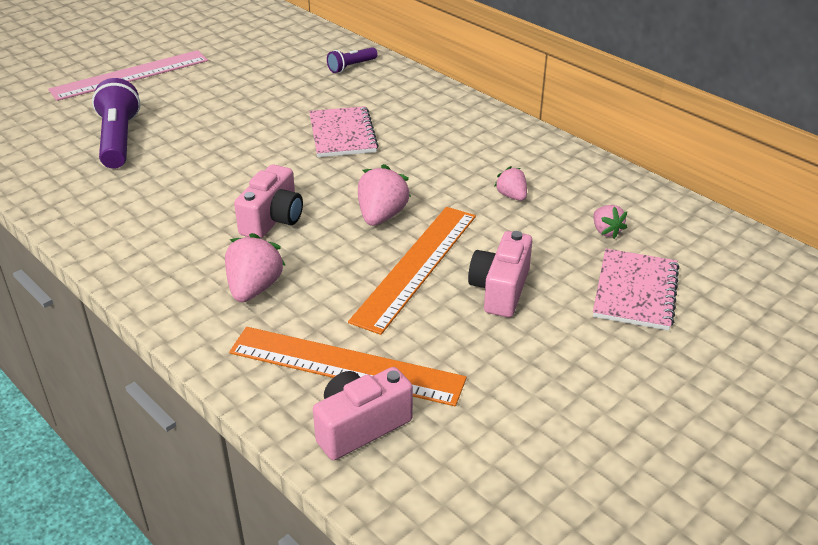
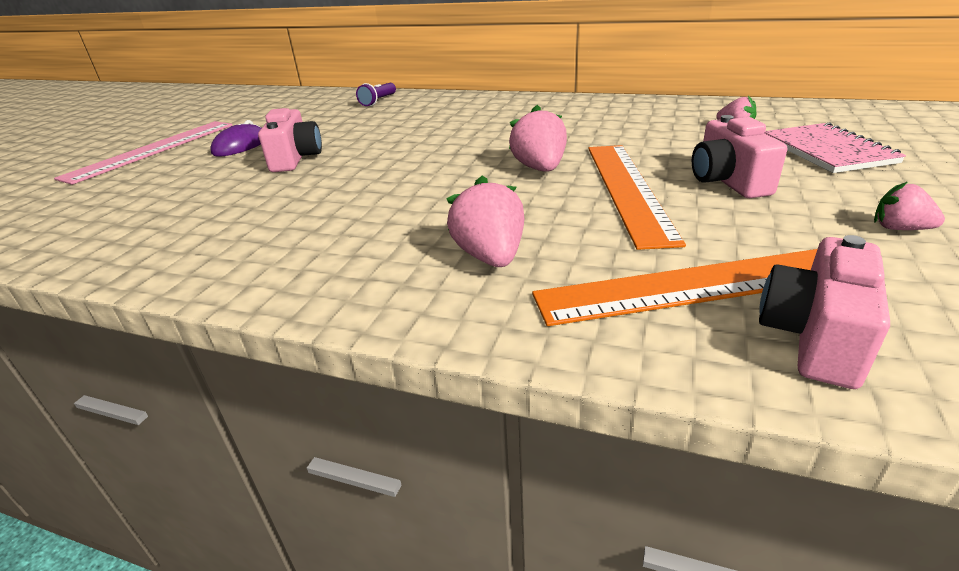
camera: 25 degrees left, 5 degrees down
purple flashlight [92,78,140,169] -> none
pink camera [234,164,303,239] -> pink camera moved to [258,108,322,172]
pink notebook [309,106,379,157] -> none
pink strawberry [494,166,527,201] -> pink strawberry moved to [874,182,945,230]
none -> purple mouse [210,120,261,157]

